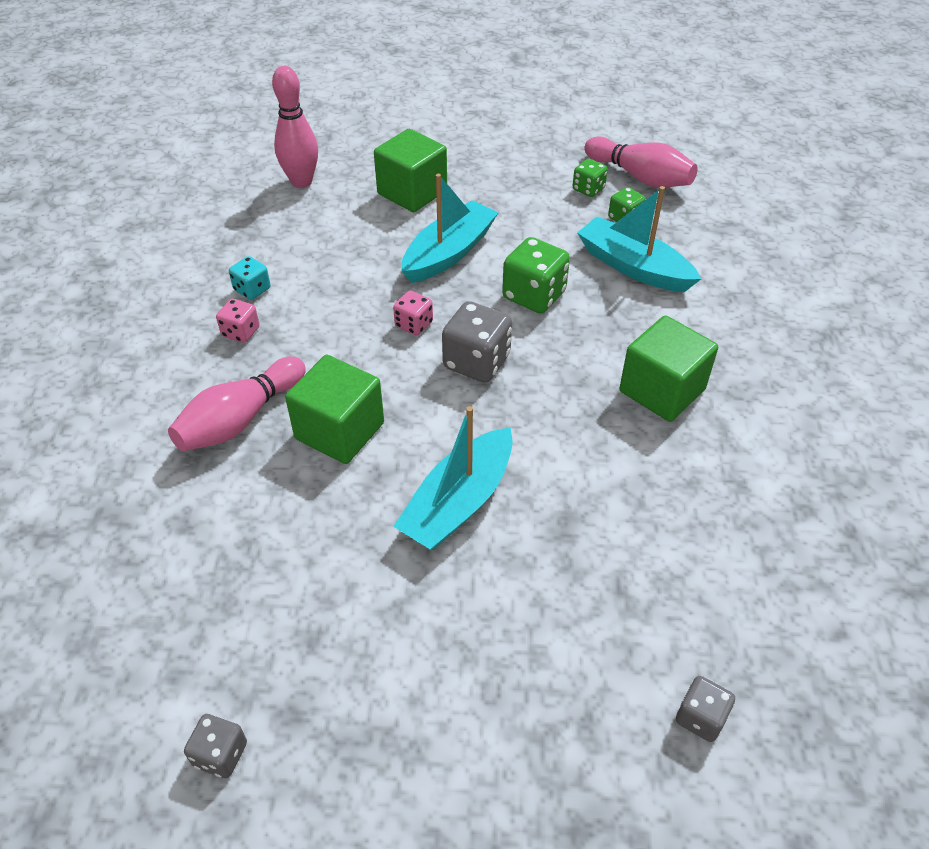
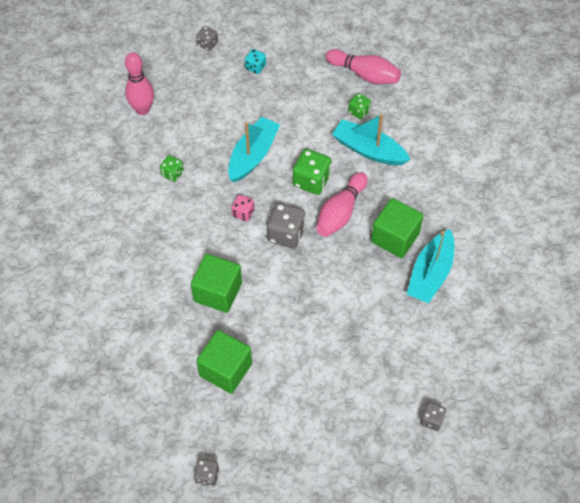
camera: 10 degrees left, 10 degrees up
pink bowling pin [168,357,306,451] -> pink bowling pin moved to [316,172,368,237]
pink dice [216,299,260,343] -> none
turquoise dice [229,256,271,300] -> turquoise dice moved to [245,49,266,74]
green cube [374,129,447,212] -> green cube moved to [196,330,252,394]
turquoise boat [393,406,513,550] -> turquoise boat moved to [407,229,454,303]
green dice [573,159,608,197] -> green dice moved to [160,155,184,182]
none -> grey dice [196,26,218,51]

